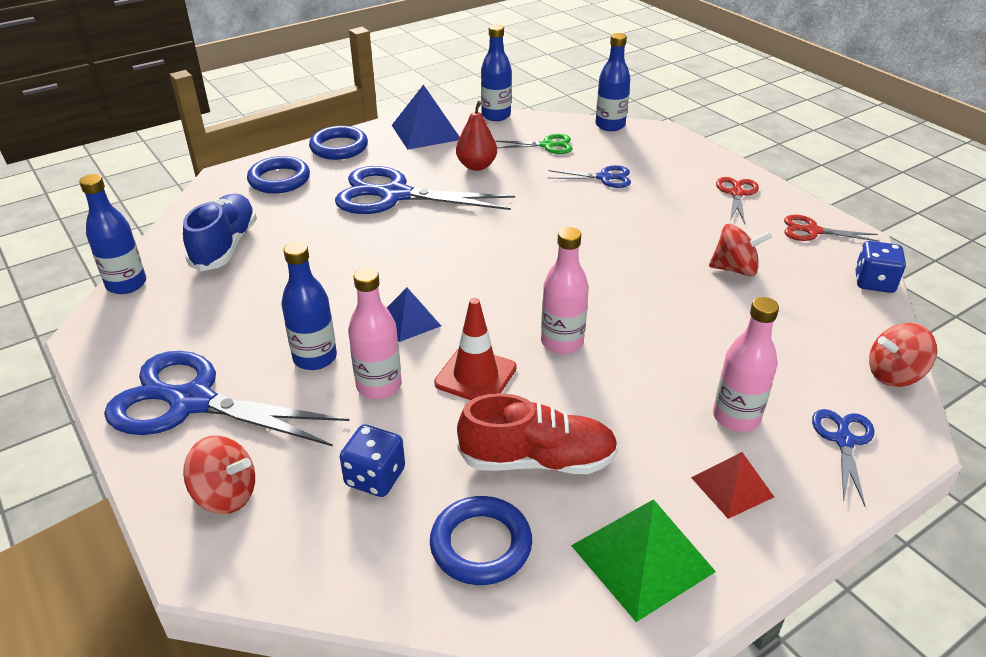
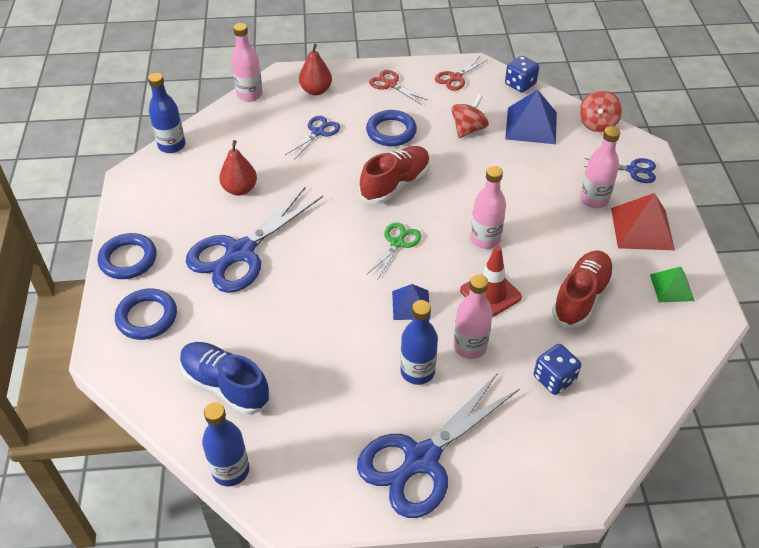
camera: 60 degrees left, 10 degrees up
red spinning top [183,435,255,514] -> none
blue pyramid [392,84,460,150] -> blue pyramid moved to [505,90,557,144]
blue ring [430,496,532,585] -> blue ring moved to [366,110,417,146]
green scissors [495,134,573,154] -> green scissors moved to [366,222,422,280]
green pyramid [571,499,716,622] -> green pyramid [650,266,695,302], size x0.62
blue bottle [595,33,630,131] -> pink bottle [231,23,263,102]
red pyramid [691,452,774,519] -> red pyramid [611,193,675,250], size x1.63
blue scissors [812,409,874,506] -> blue scissors turned 150 degrees clockwise [584,158,656,183]
none -> red pear [299,44,332,95]
none -> red shoe [359,146,430,204]

